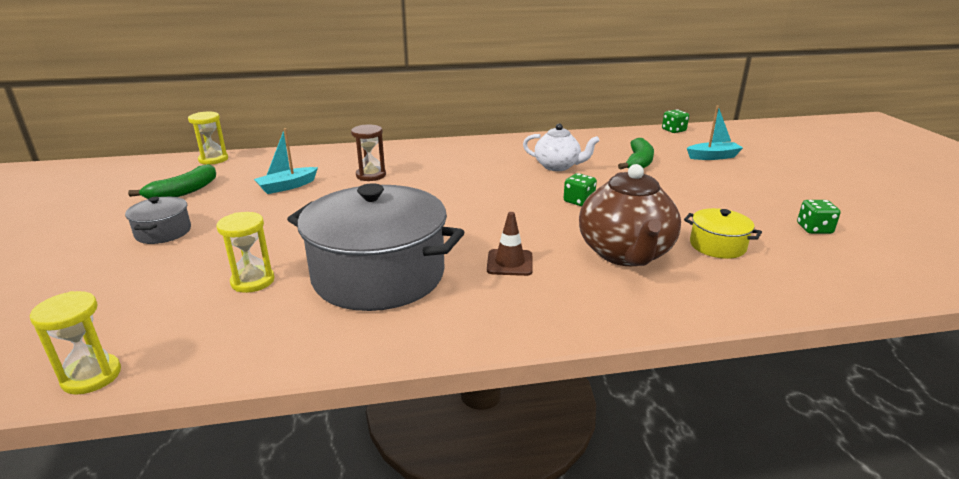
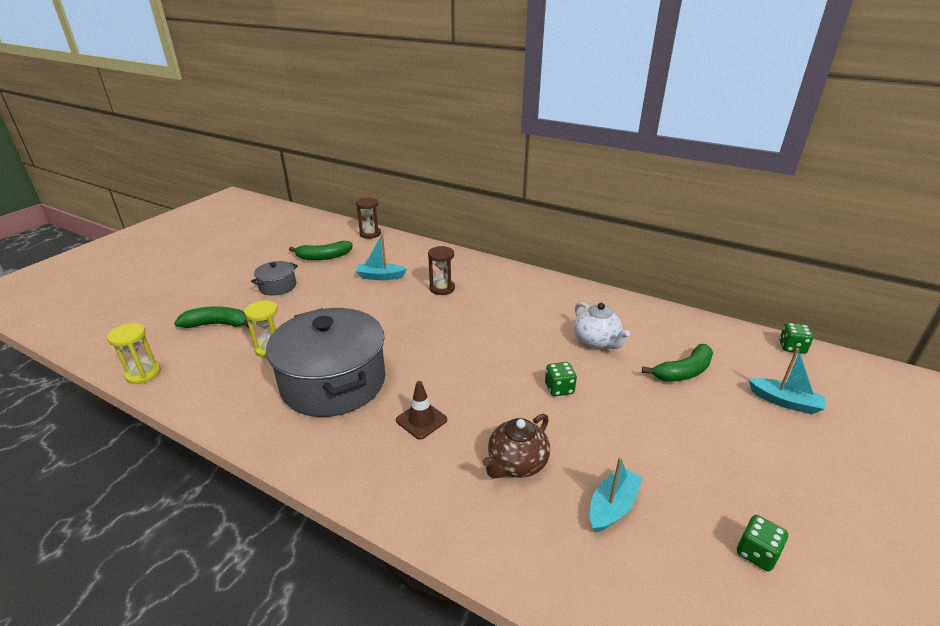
camera: 40 degrees right, 5 degrees up
yellow hourglass [188,112,228,165] -> brown hourglass [356,197,381,239]
brown teapot [579,164,681,266] -> brown teapot [482,414,550,478], size x0.63
yellow pot [684,208,762,259] -> turquoise boat [590,457,643,533]
none -> green banana [174,306,249,328]

